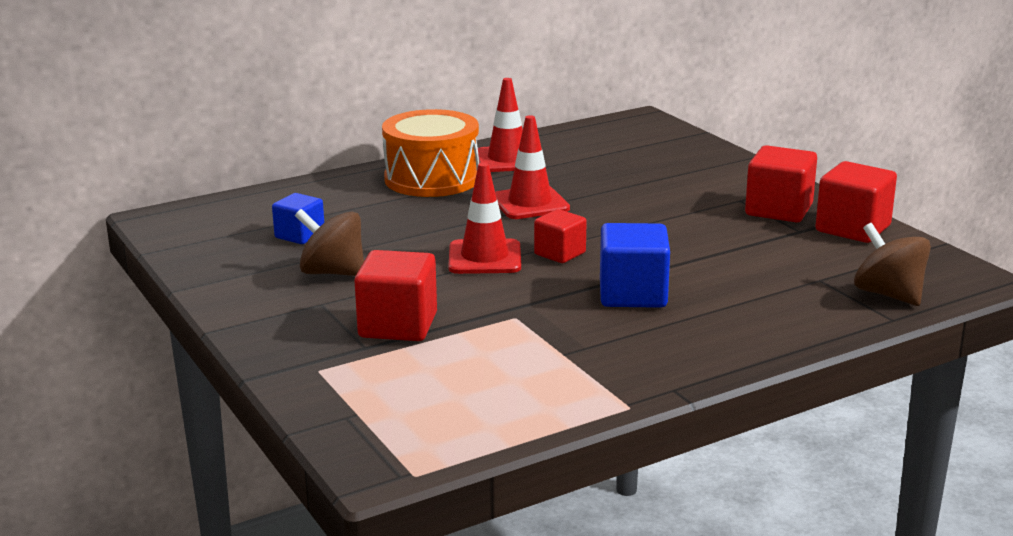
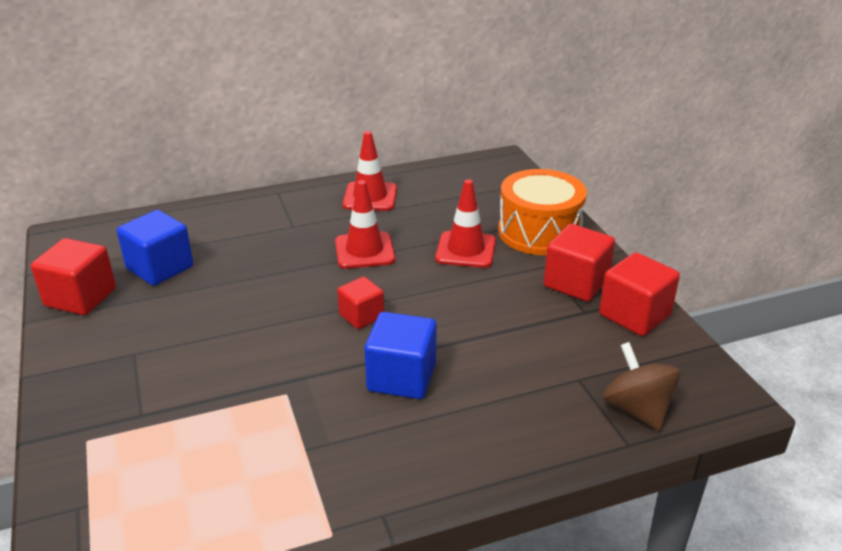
camera: 10 degrees right, 10 degrees up
blue cube [272,193,324,244] -> blue cube [117,210,193,286], size x1.58
brown spinning top [295,209,364,276] -> none
red cube [354,250,437,341] -> red cube moved to [31,238,116,315]
orange drum [382,109,479,197] -> orange drum moved to [498,169,587,255]
red traffic cone [449,163,521,274] -> red traffic cone moved to [435,179,496,268]

